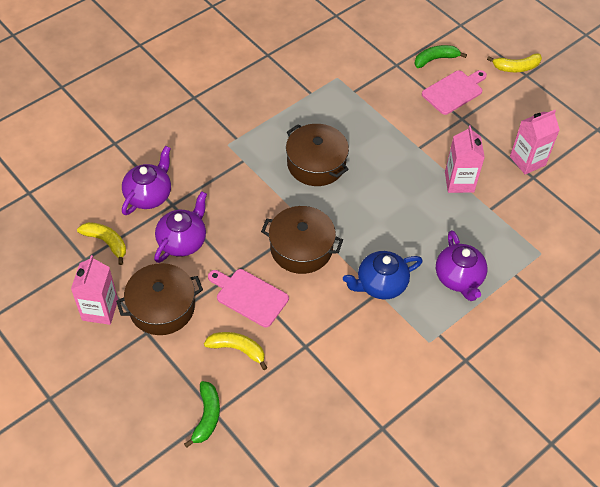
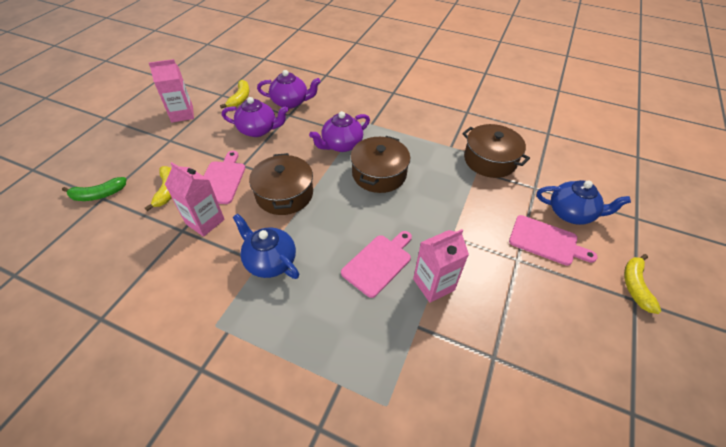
camera: 65 degrees right, 5 degrees down
brown pot [116,263,203,335] -> brown pot moved to [462,124,530,178]
green banana [414,45,467,68] -> blue teapot [537,180,631,225]
purple teapot [436,230,488,301] -> purple teapot moved to [309,111,370,152]
yellow banana [487,54,542,72] -> yellow banana turned 45 degrees clockwise [624,254,661,314]
pink carton [510,110,560,175] -> pink carton moved to [165,162,225,237]
none -> pink cutting board [341,231,412,298]

